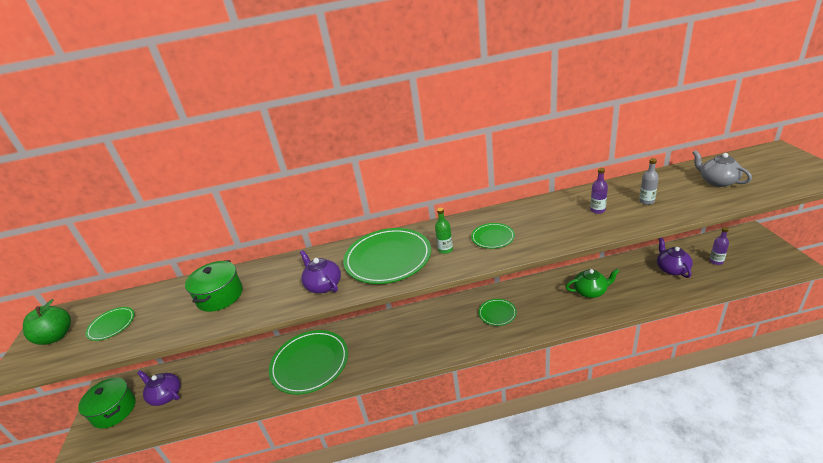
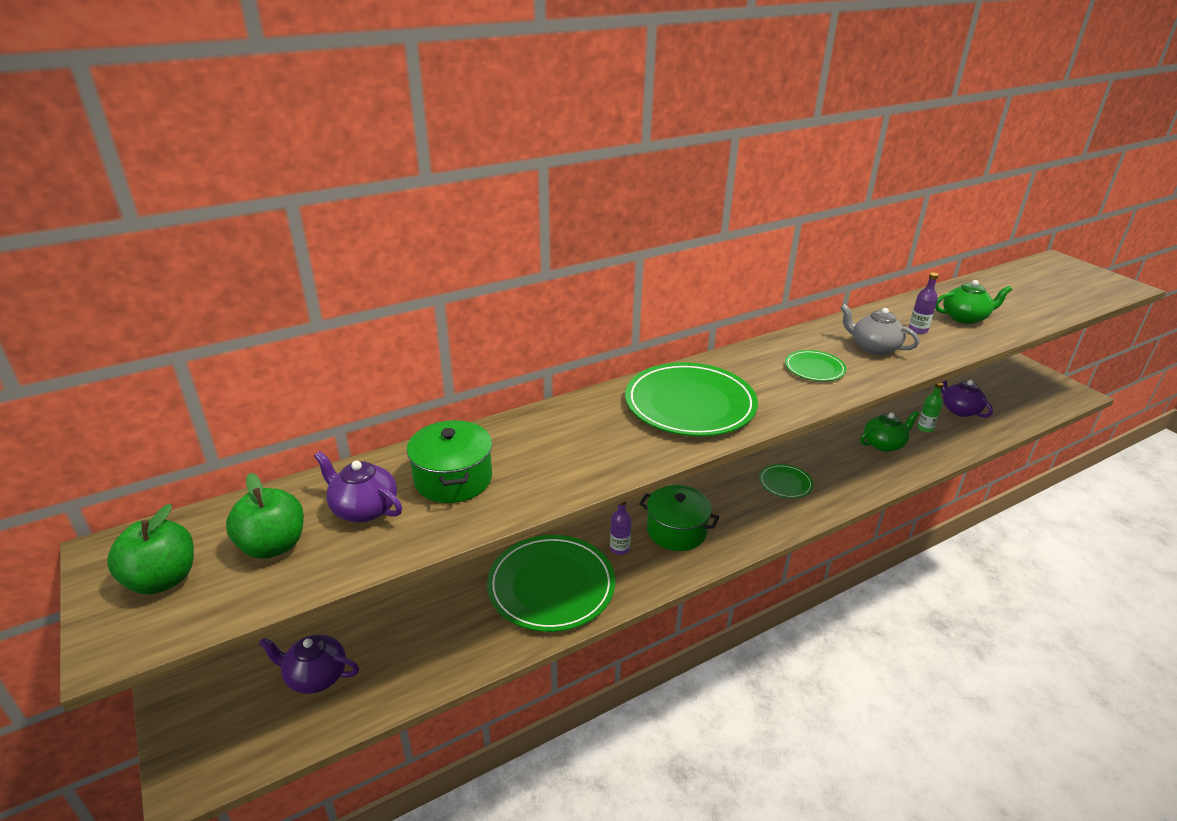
camera: 25 degrees left, 0 degrees up
green pot [78,377,136,429] -> green pot moved to [639,485,719,551]
green plate [86,307,135,341] -> green apple [226,473,304,559]
purple teapot [300,250,341,293] -> purple teapot moved to [314,451,402,522]
green bottle [435,208,453,254] -> green bottle moved to [917,382,944,433]
grey bottle [639,158,659,205] -> green teapot [935,280,1012,324]
grey teapot [692,150,752,187] -> grey teapot moved to [840,304,919,355]
purple bottle [710,227,729,265] -> purple bottle moved to [610,501,632,555]

